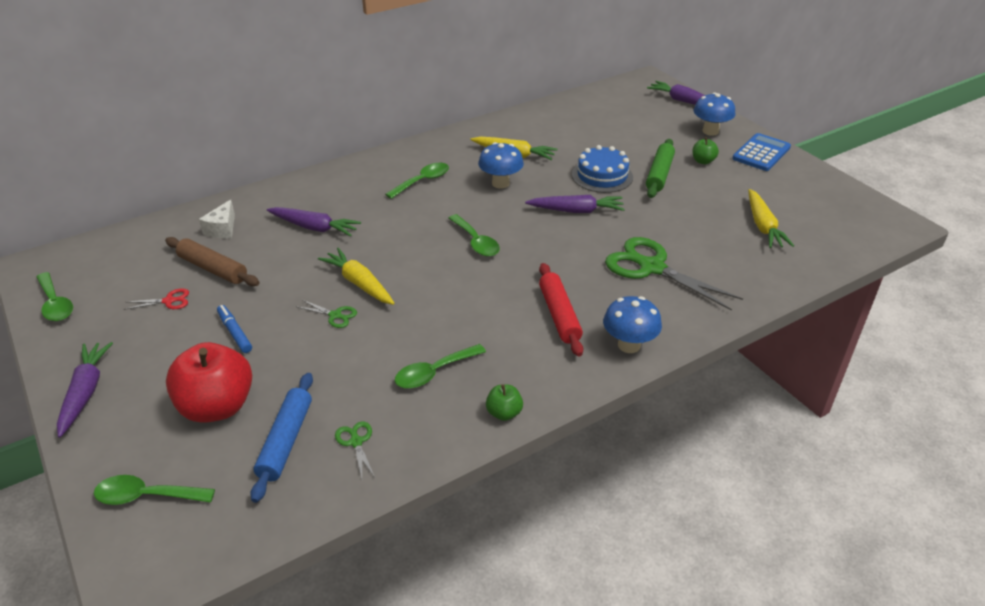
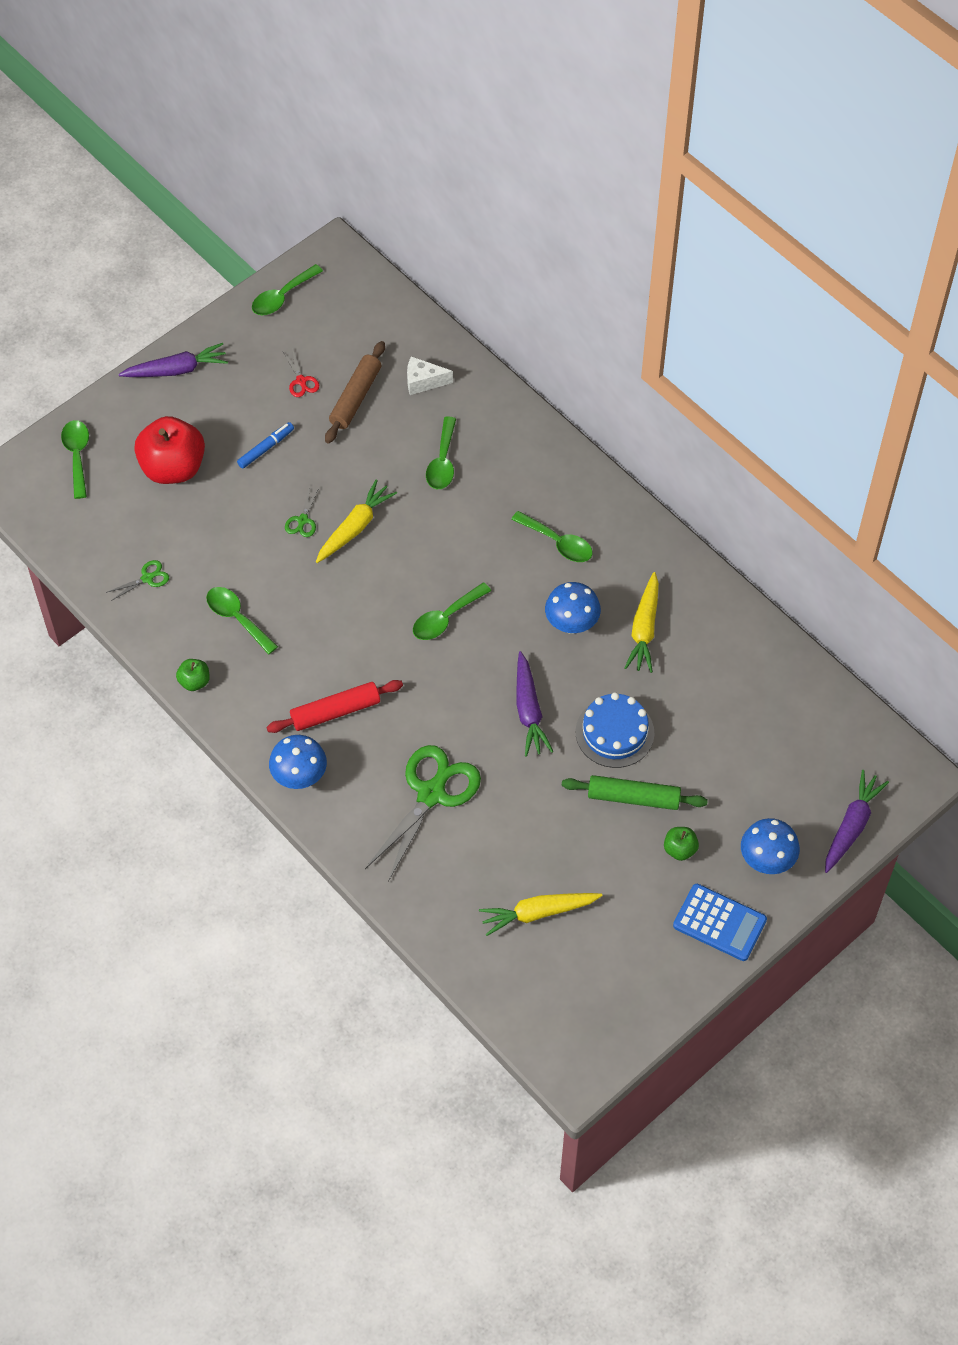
camera: 80 degrees right, 20 degrees up
blue rolling pin [250,373,313,503] -> none
purple carrot [267,207,361,236] -> green spoon [426,416,456,489]

